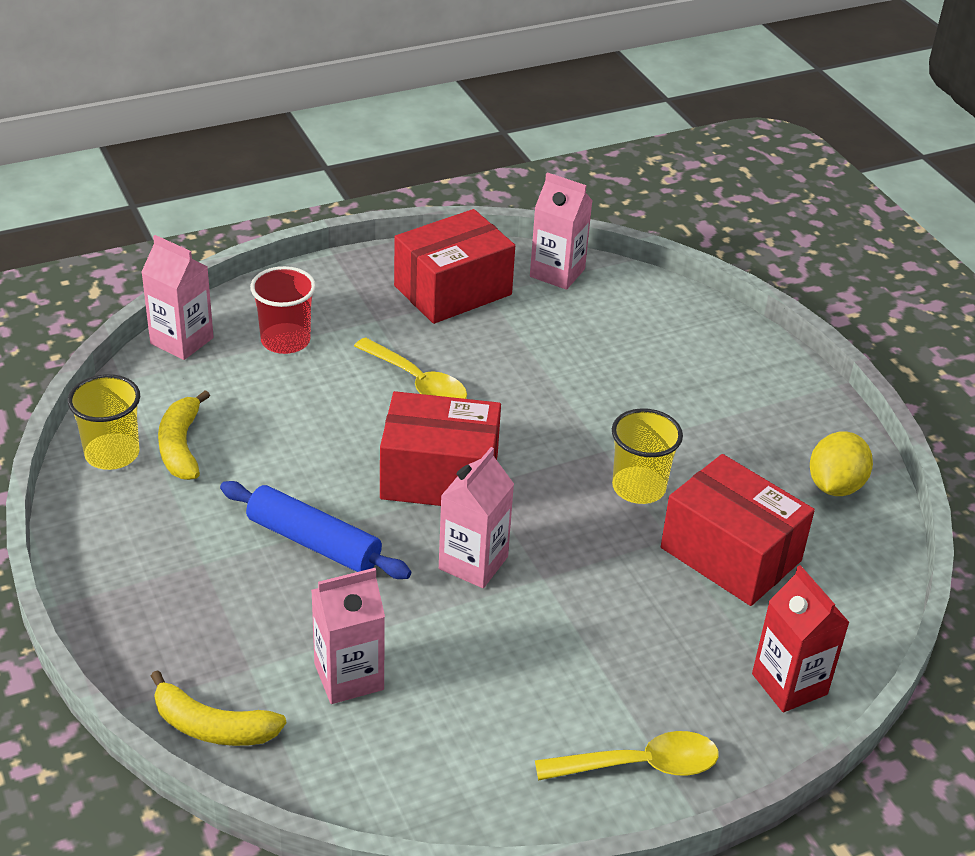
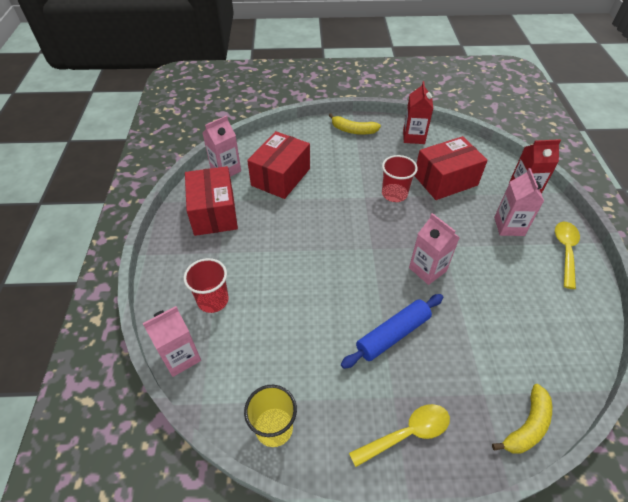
camera: 65 degrees left, 10 degrees up
yellow banana [158,390,210,480] -> yellow banana moved to [329,113,381,135]
pink carton [311,568,385,704] -> pink carton moved to [494,168,544,236]
yellow spoon [354,337,467,399] -> yellow spoon moved to [349,404,450,467]
red box [380,391,501,506] -> red box moved to [247,131,310,199]
yellow cup [612,408,683,504] -> red cup [382,155,418,202]
yellow lemon [810,432,873,496] -> red carton [403,81,433,144]

